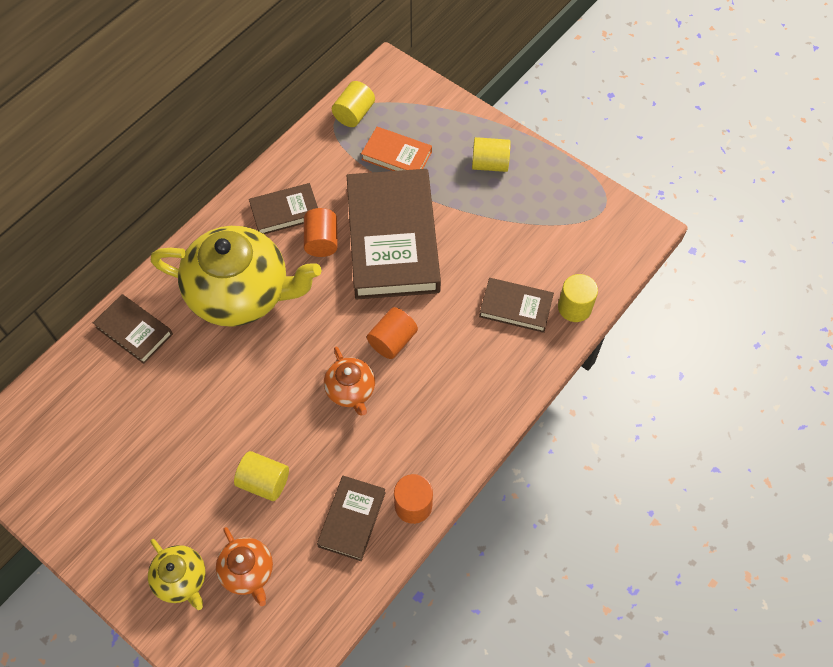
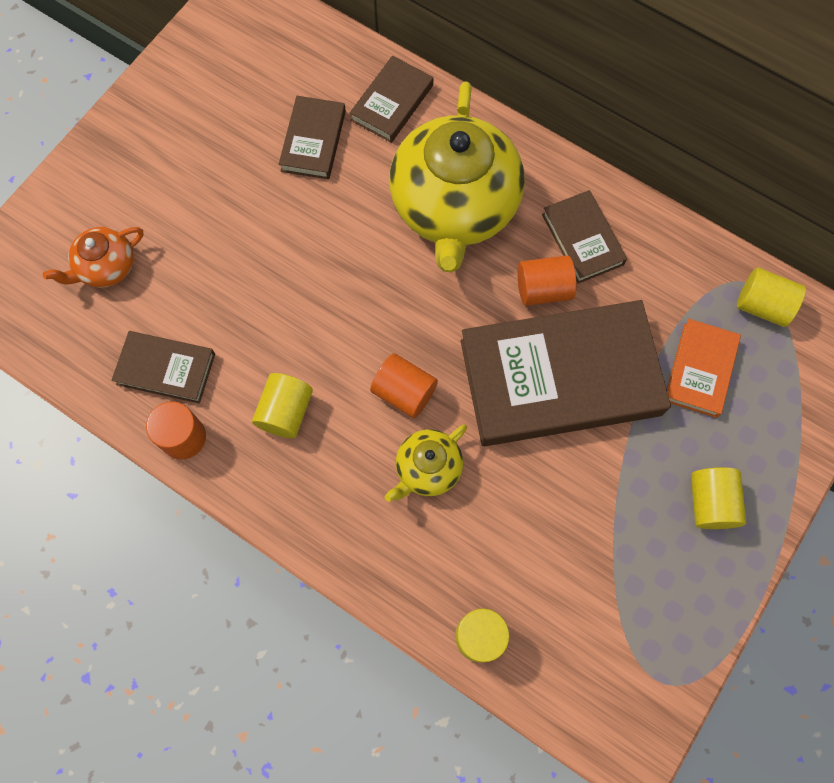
camera: 85 degrees right, 10 degrees up
yellow teapot [148,539,206,610] -> yellow teapot moved to [384,425,467,502]
yellow cylinder [234,451,289,501] -> yellow cylinder moved to [252,373,313,438]
orange teapot [324,347,375,416] -> none
brown book [479,278,554,333] -> brown book moved to [279,96,346,179]

